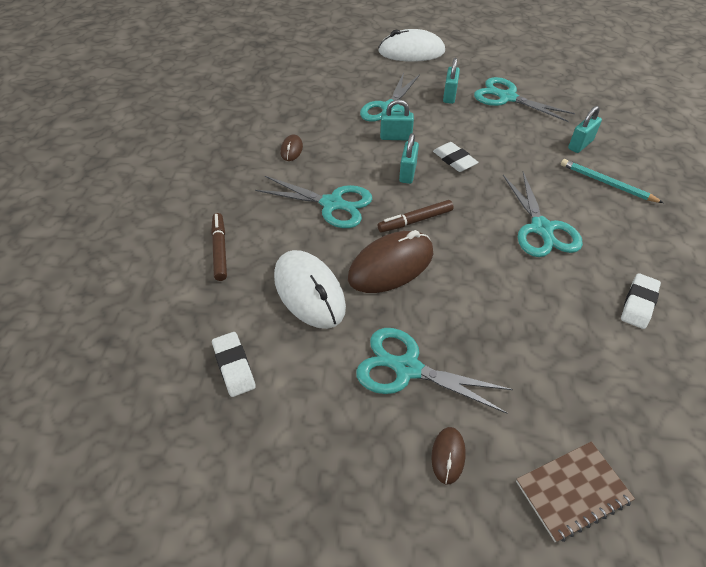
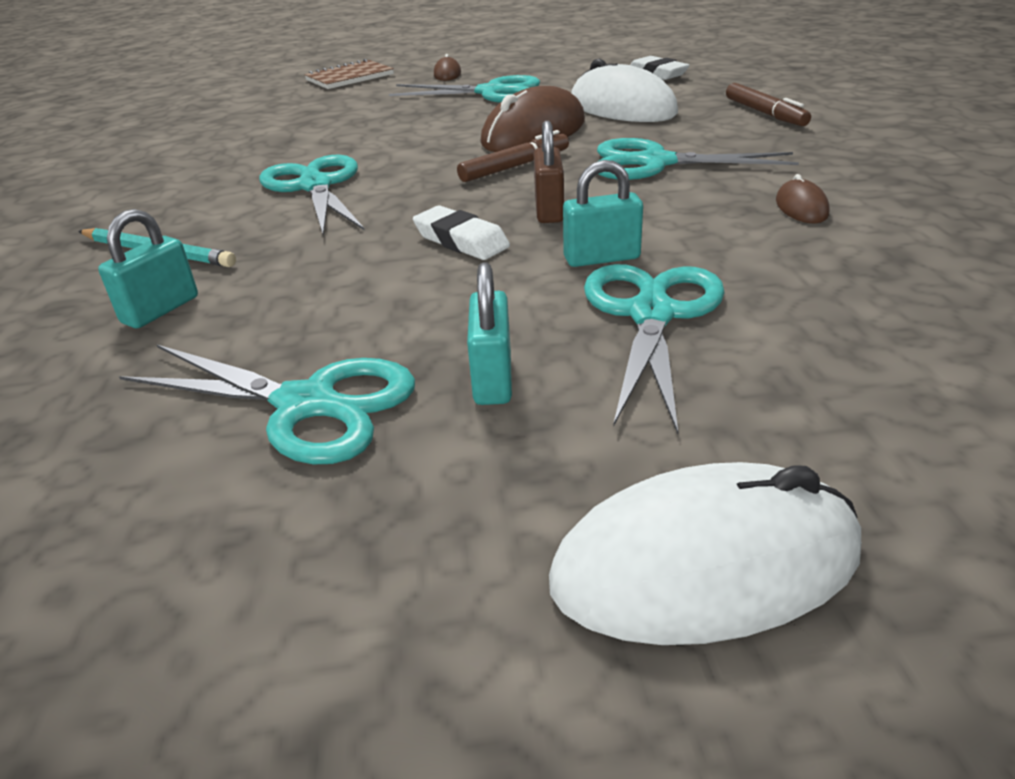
camera: 170 degrees right, 15 degrees down
turquoise padlock [399,133,419,184] -> brown padlock [534,121,564,223]
white eraser [621,273,661,329] -> none

